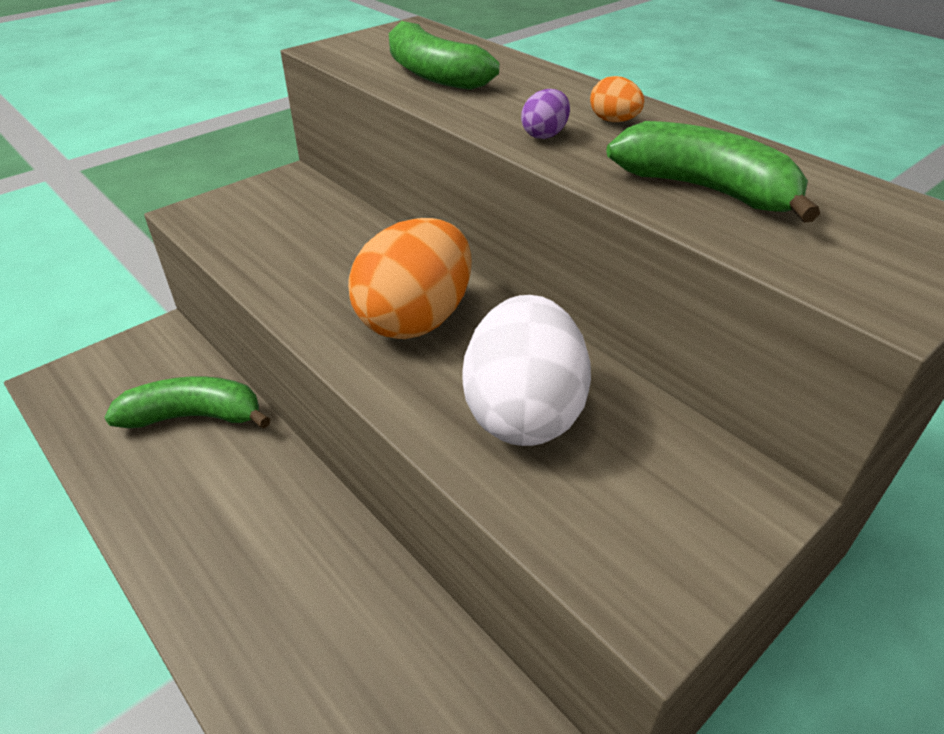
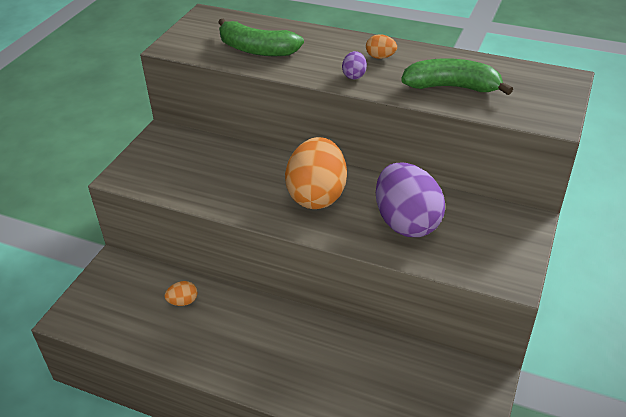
camera: 25 degrees left, 0 degrees up
green banana [104,376,271,429] -> orange egg [165,281,198,306]
white egg [462,295,591,446] -> purple egg [376,162,445,237]

